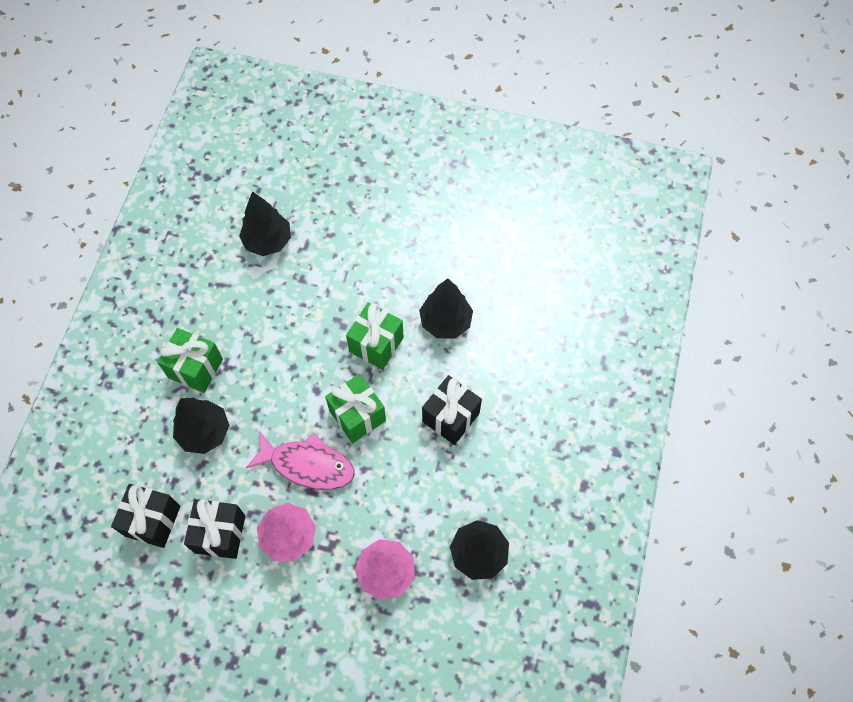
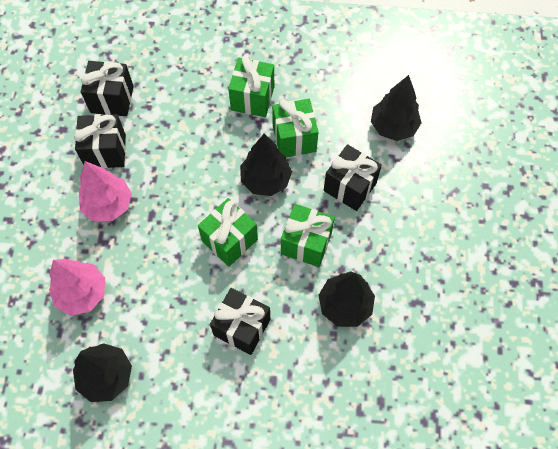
camera: 80 degrees right, 0 degrees up
black tree [173,397,230,454] -> black tree moved to [240,134,292,196]
pink fish [246,431,354,490] -> none
none -> green gift [272,99,318,157]
none -> black gift [324,144,382,211]

